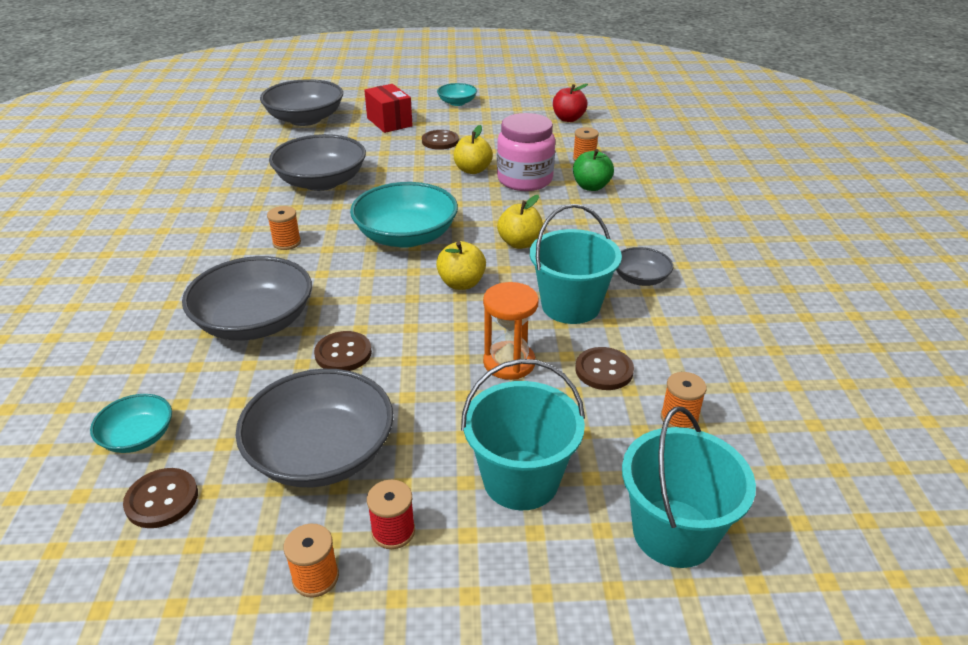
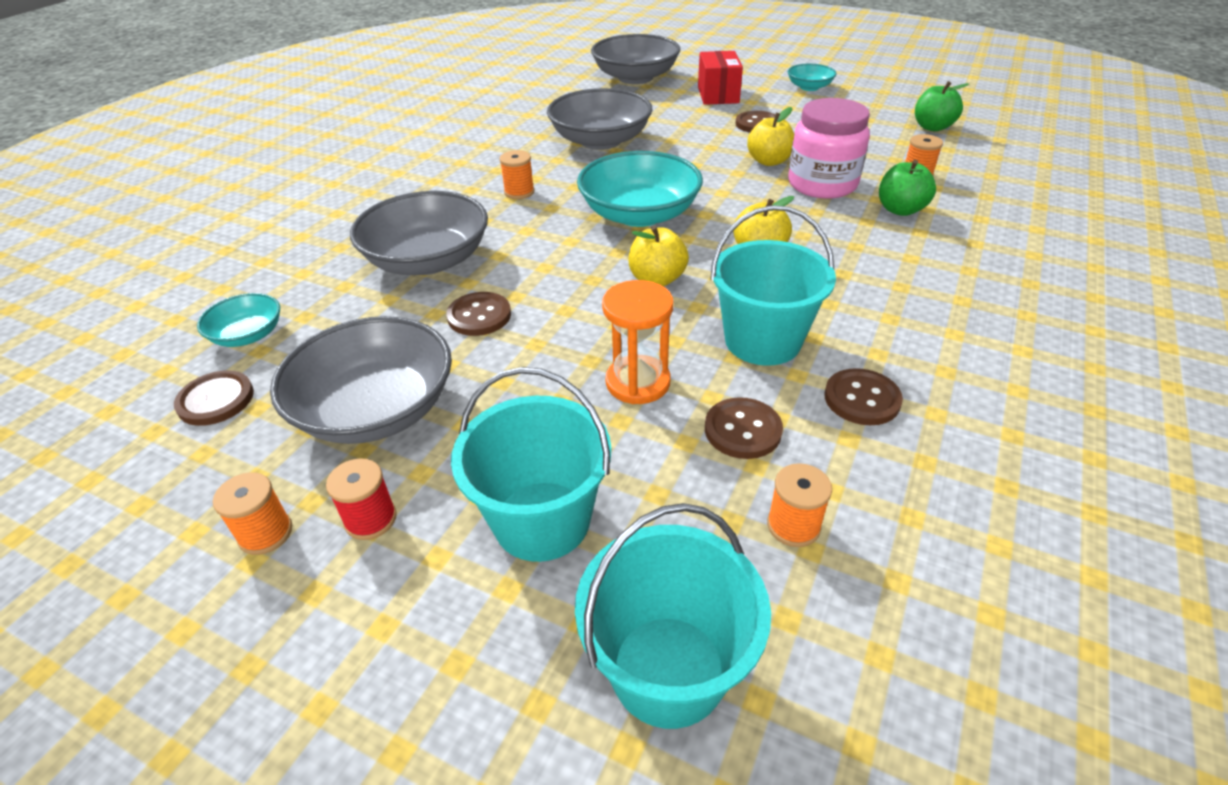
camera: 30 degrees right, 5 degrees up
red apple [553,84,588,122] -> green apple [915,81,969,131]
grey bowl [616,247,673,286] -> none
none -> brown button [824,368,903,425]

